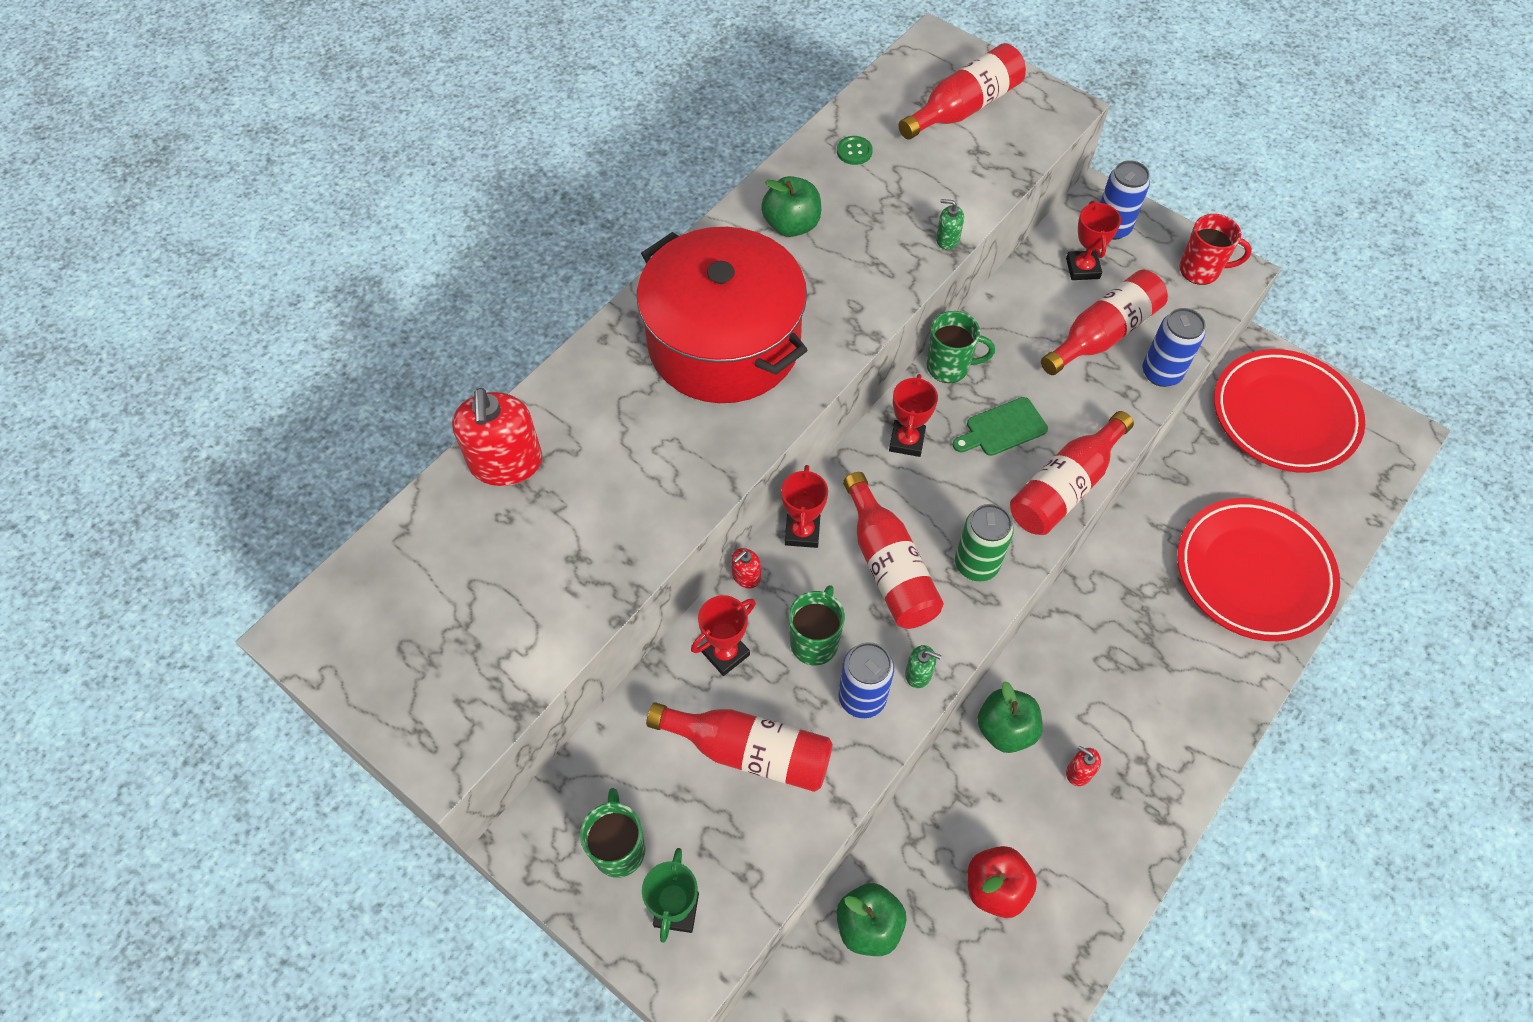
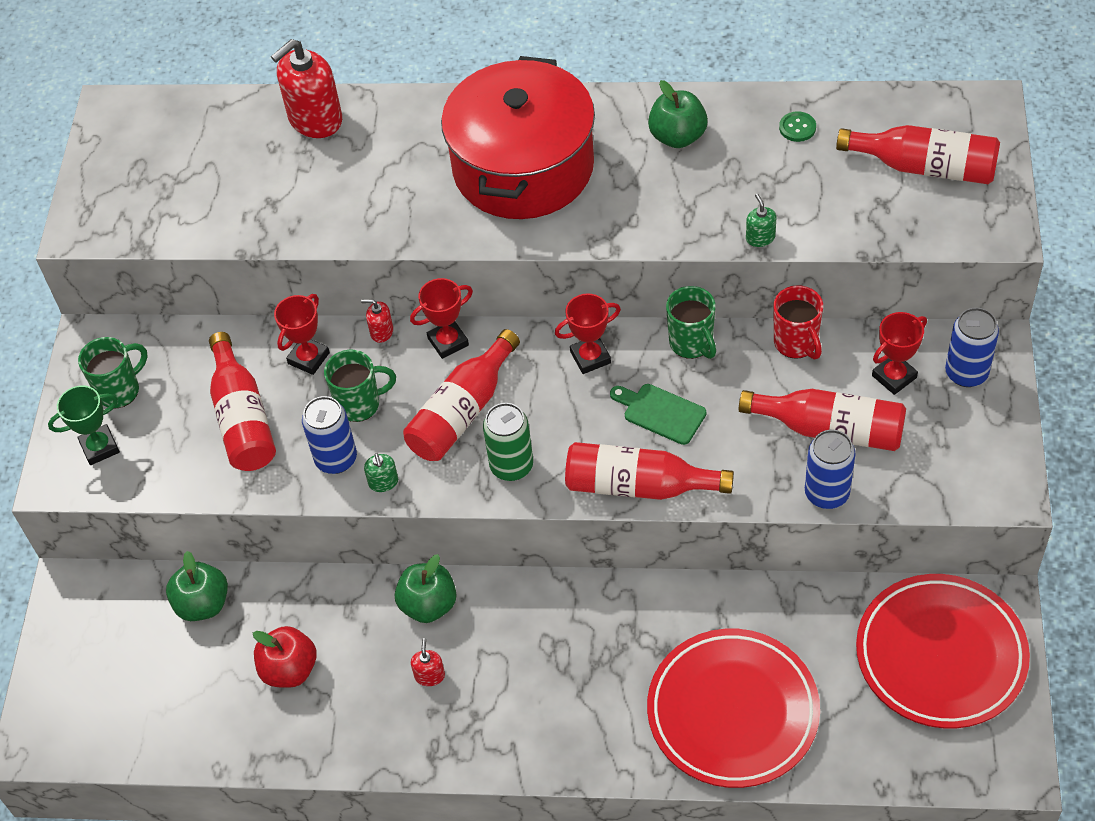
camera: 60 degrees right, 5 degrees down
red trophy [691,595,755,676] -> red trophy turned 75 degrees counterclockwise [274,294,330,375]
red mug [1179,214,1252,285] -> red mug moved to [773,285,823,359]

